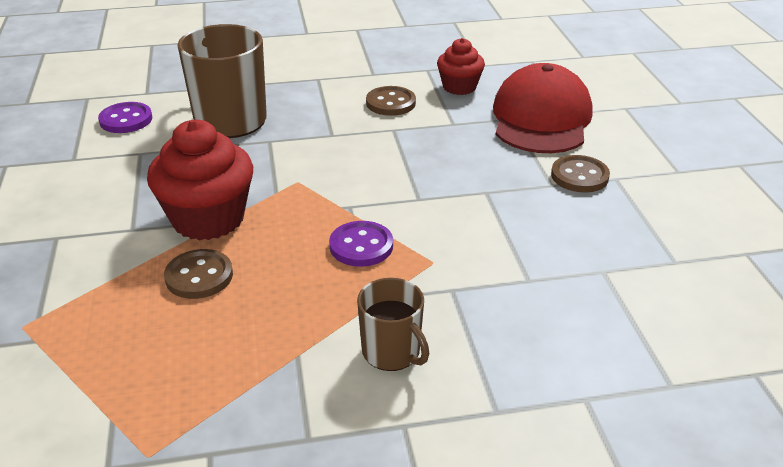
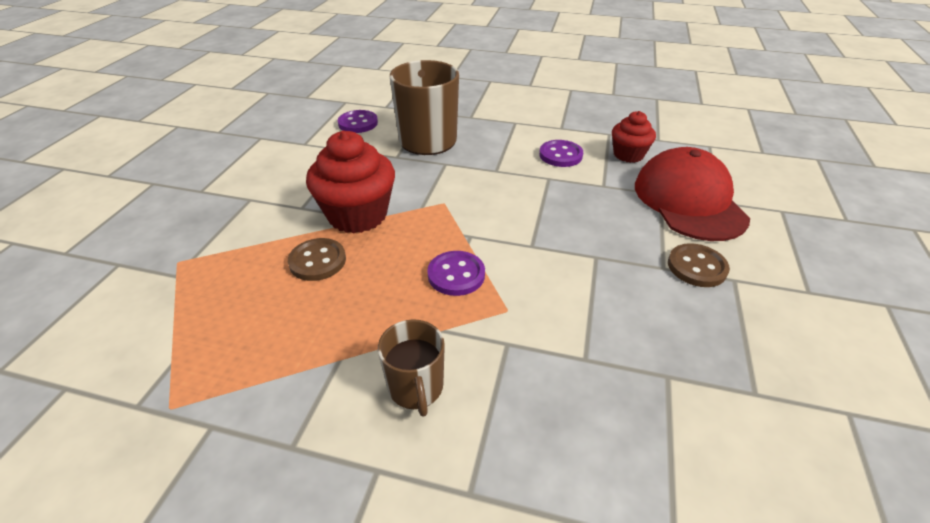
camera: 25 degrees right, 5 degrees up
brown button [366,86,416,116] -> purple button [539,140,583,167]
red cap [493,63,593,153] -> red cap turned 45 degrees counterclockwise [635,147,750,241]

